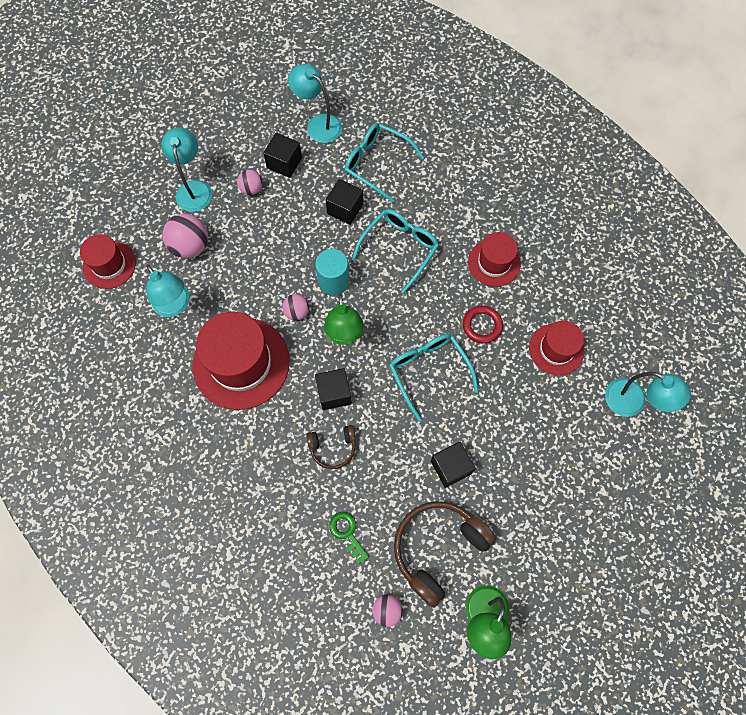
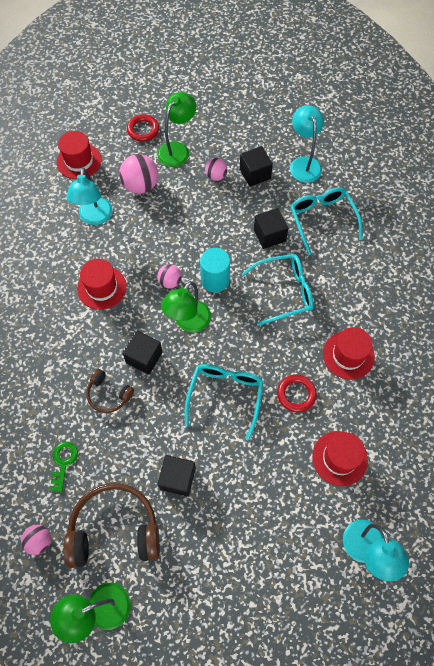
camera: 40 degrees right, 5 degrees down
turquoise lamp [161,127,212,212] -> green lamp [157,92,196,167]
red hat [192,312,290,410] -> red hat [77,259,127,310], size x0.57
none -> red ring [127,115,159,142]

